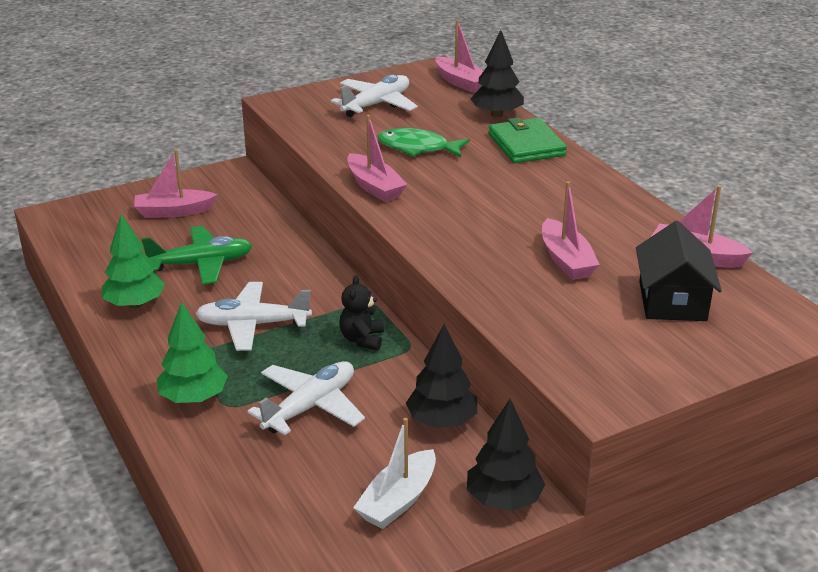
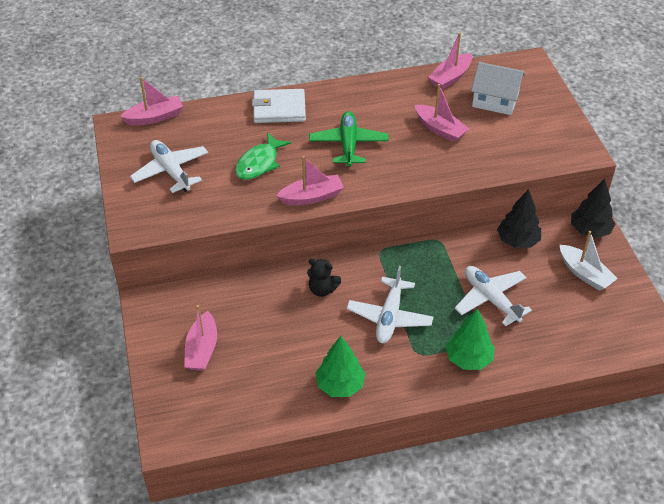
camera: 75 degrees left, 15 degrees up
green plane [141,226,252,284] -> green plane moved to [309,111,389,167]
black teddy bear [339,275,384,350] -> black teddy bear moved to [307,259,341,297]
black tree [470,30,524,117] -> none
green wallet [488,117,567,163] -> white wallet [252,89,306,123]
pink boat [542,181,600,280] -> pink boat turned 45 degrees clockwise [415,84,469,142]
black house [636,221,722,321] -> white house [471,62,525,115]

